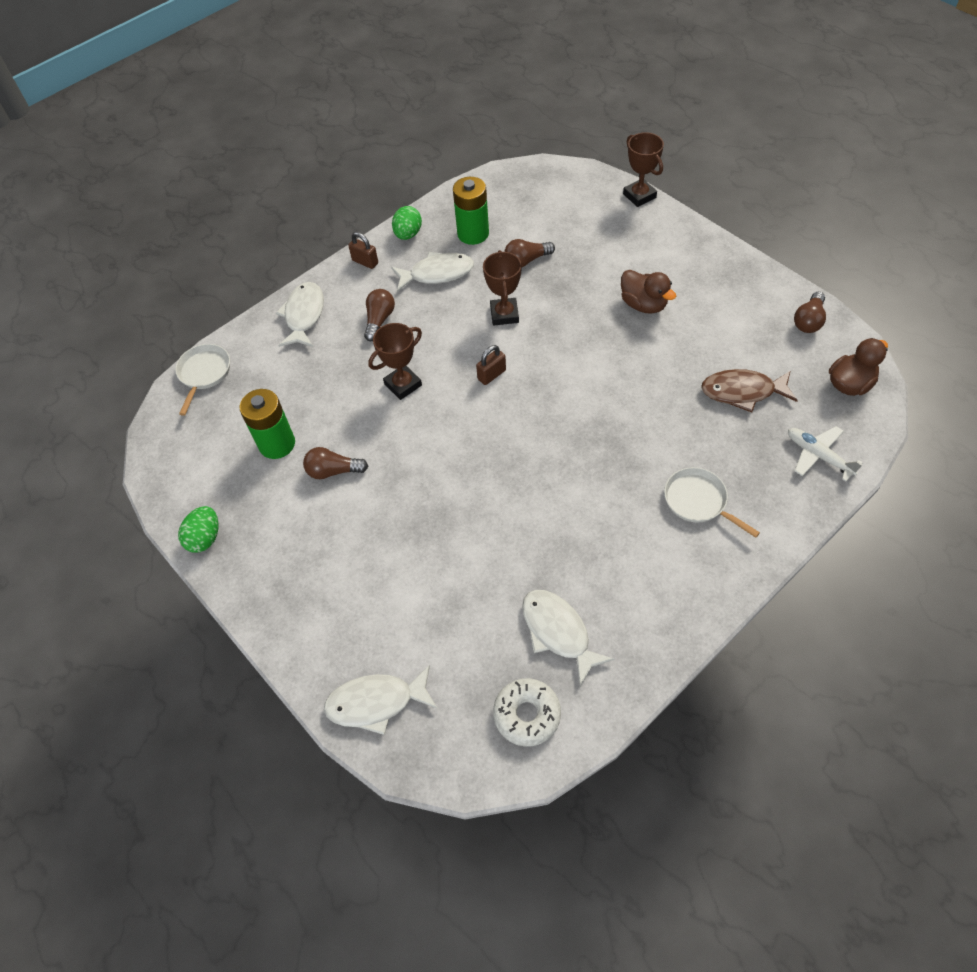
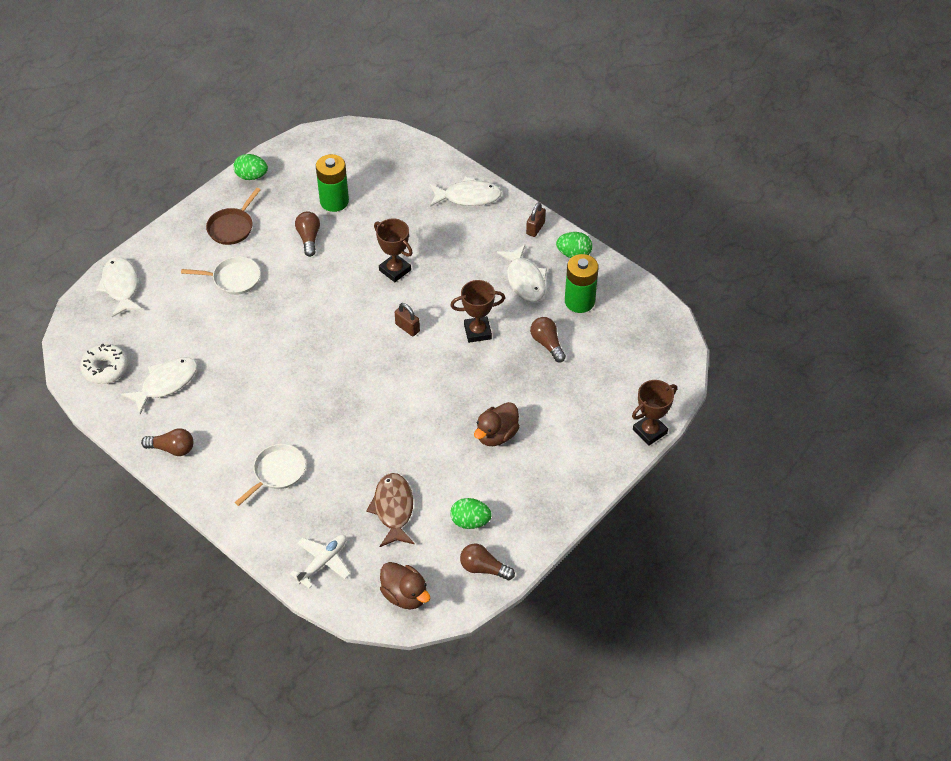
camera: 80 degrees right, 5 degrees down
white pan [175,344,230,416] -> white pan moved to [181,256,260,295]
brown light bulb [364,289,395,341] -> brown light bulb moved to [141,428,193,456]
none -> brown pan [206,188,260,245]
none -> green egg [450,498,492,529]

